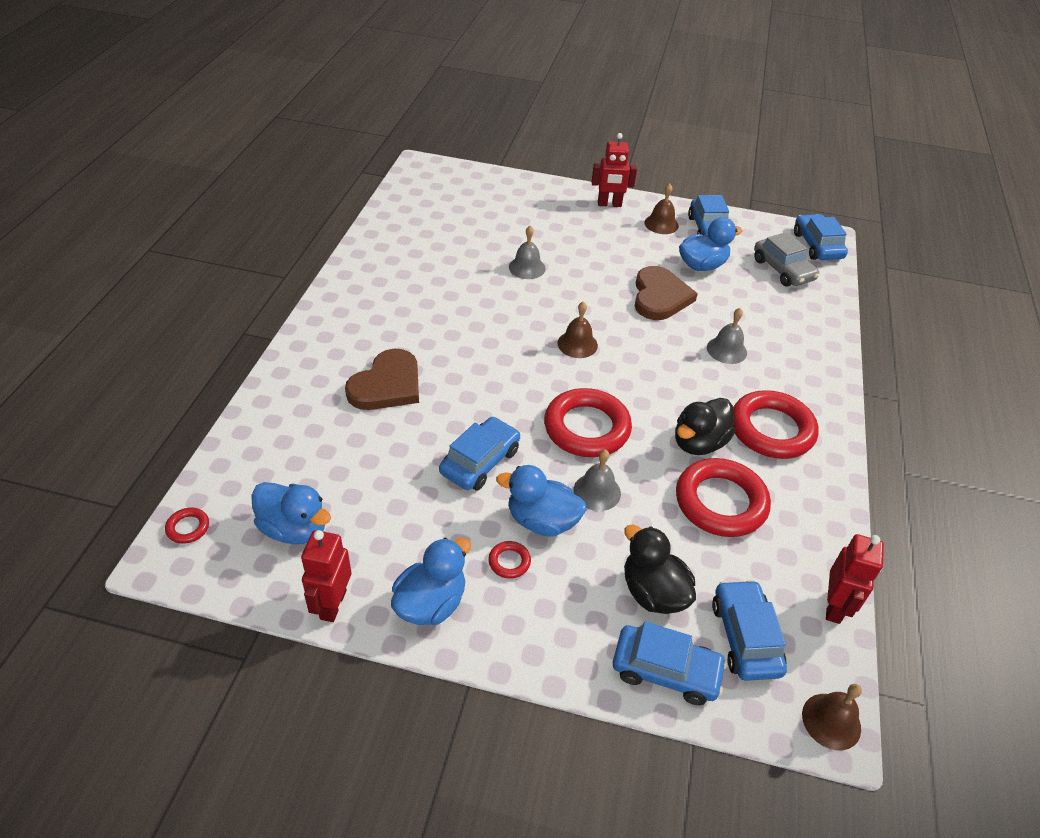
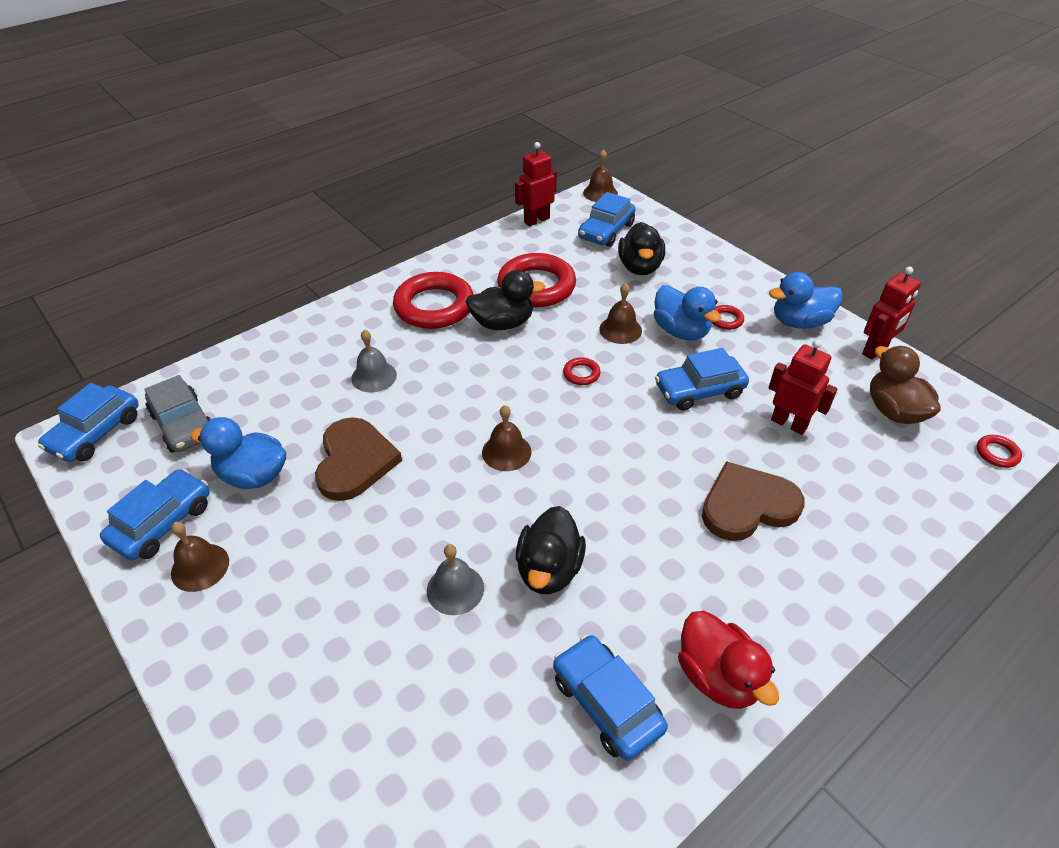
camera: 140 degrees left, 0 degrees up
blue duck [251,482,331,544] -> brown duck [870,346,941,424]
red ring [544,388,632,457] -> red ring [563,357,600,385], size x0.42
grey bell [573,449,621,511] -> brown bell [599,283,642,344]
red robot [592,133,637,207] -> red robot moved to [768,339,838,435]
blue car [613,622,727,705] -> blue car moved to [553,635,668,761]
brown heart [635,266,698,320] -> brown heart turned 135 degrees clockwise [315,417,402,501]
grey car [754,232,819,287] -> grey car turned 135 degrees clockwise [145,375,211,453]
none -> black duck [516,506,586,594]
none -> red duck [678,611,779,709]

